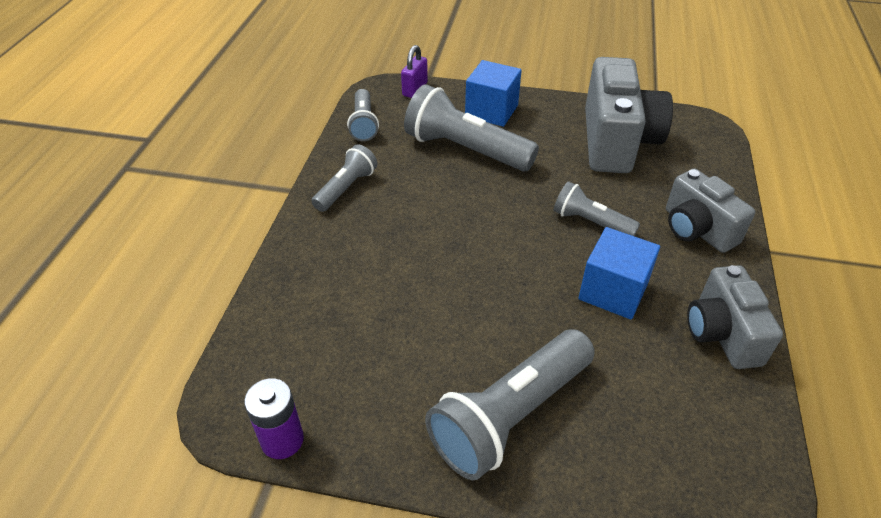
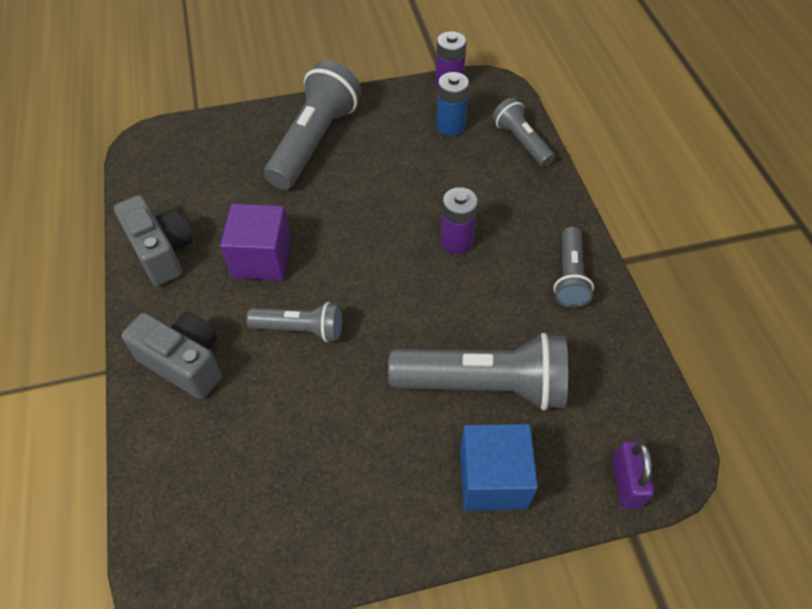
camera: 155 degrees right, 10 degrees up
grey flashlight [347,89,379,141] -> grey flashlight moved to [492,98,555,167]
blue cube [578,227,660,320] -> purple cube [220,204,291,280]
grey camera [585,57,673,173] -> none
none -> blue battery [436,72,469,136]
none -> purple battery [440,187,478,254]

